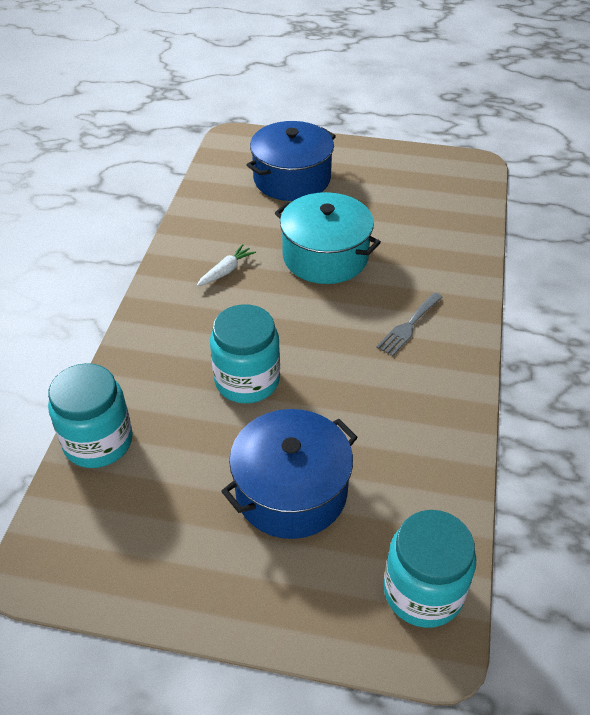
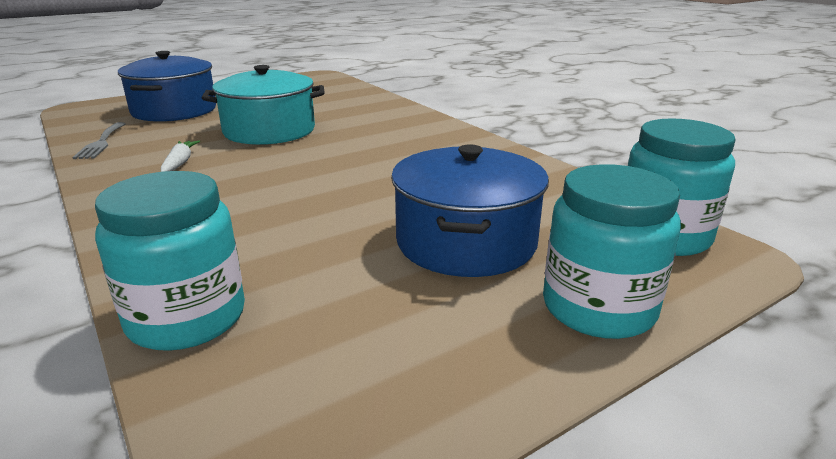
camera: 45 degrees left, 20 degrees down
turquoise jar [210,304,280,403] -> turquoise jar moved to [543,164,681,339]
grey fork [376,292,443,356] -> grey fork moved to [72,122,125,159]

